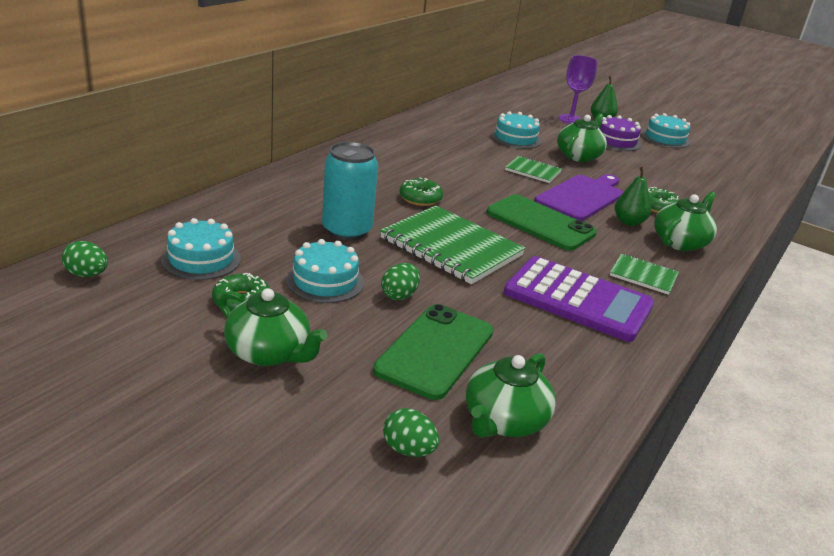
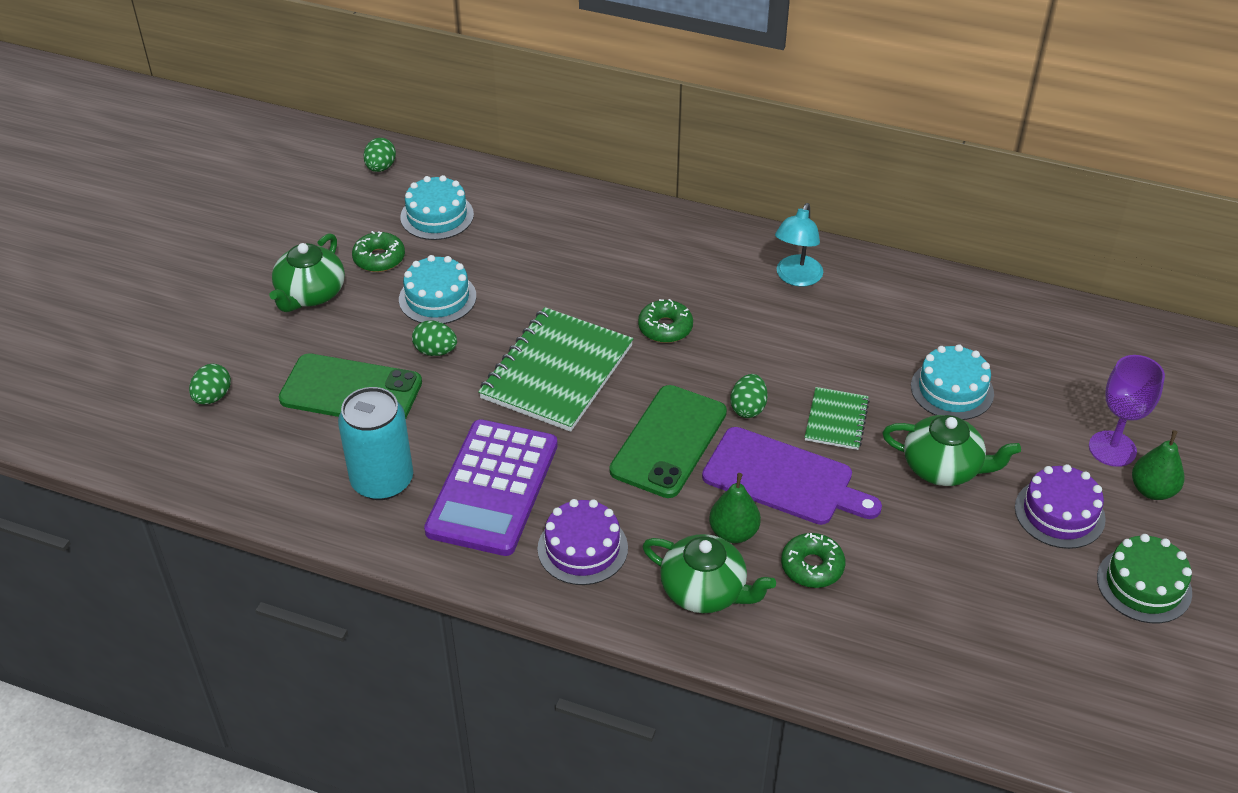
camera: 80 degrees right, 15 degrees up
turquoise can [322,142,378,241] -> turquoise can moved to [338,387,413,500]
green teapot [466,353,556,438] -> none
green notebook [610,254,679,295] -> purple cake [537,499,628,585]
turquoise cake [641,113,690,148] -> green cake [1097,534,1192,623]
none -> green egg [730,374,768,418]
none -> turquoise lamp [775,203,823,286]

